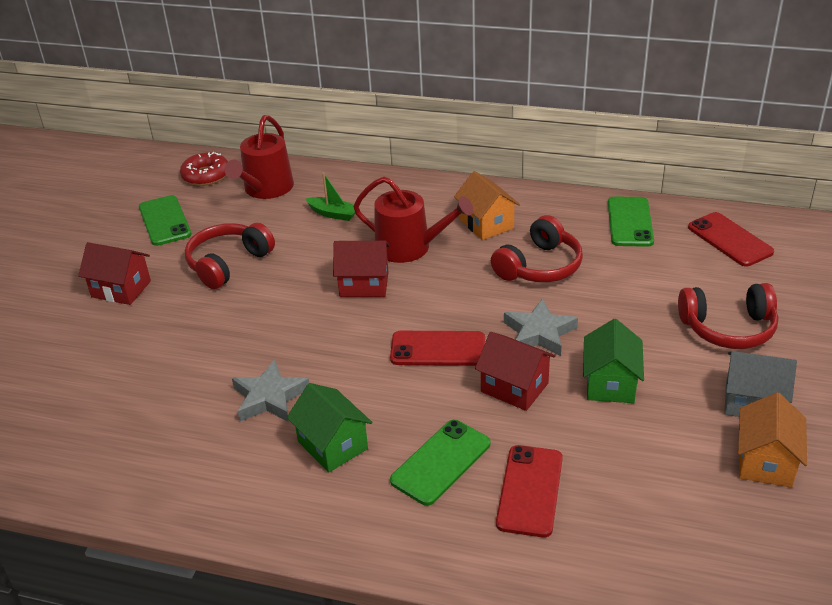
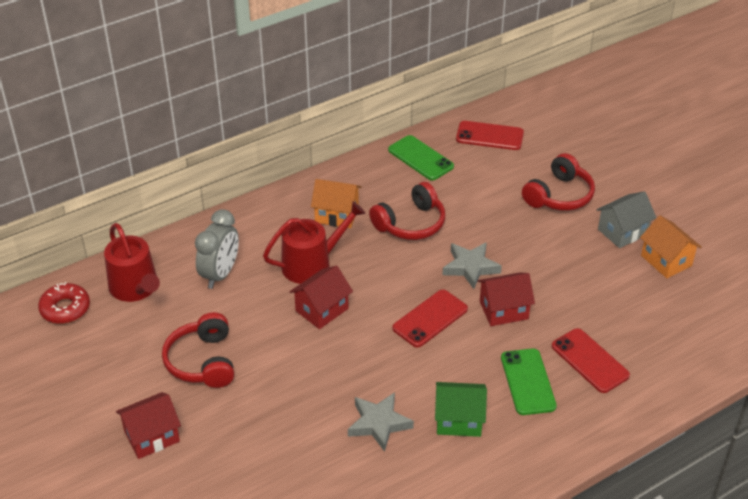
camera: 50 degrees left, 5 degrees up
green phone [139,195,191,246] -> none
green boat [306,172,355,221] -> grey clock [195,209,239,289]
red headphones [491,215,583,282] -> red headphones turned 60 degrees clockwise [369,182,445,240]
green house [583,319,644,403] -> none

